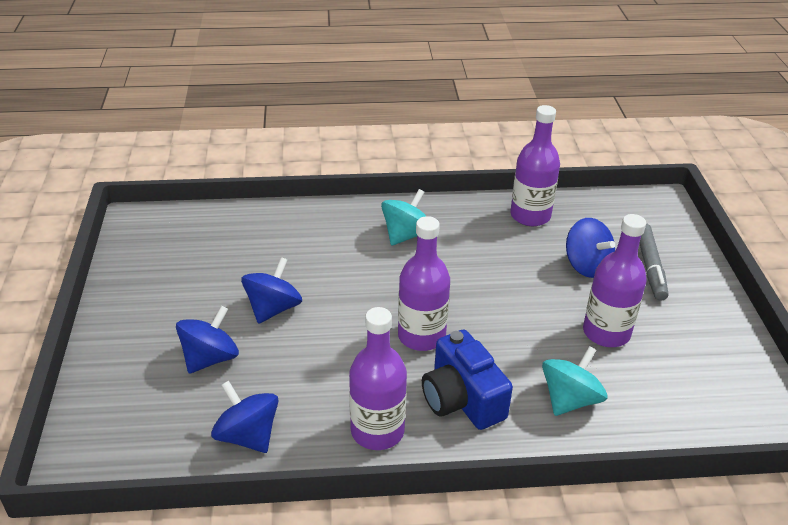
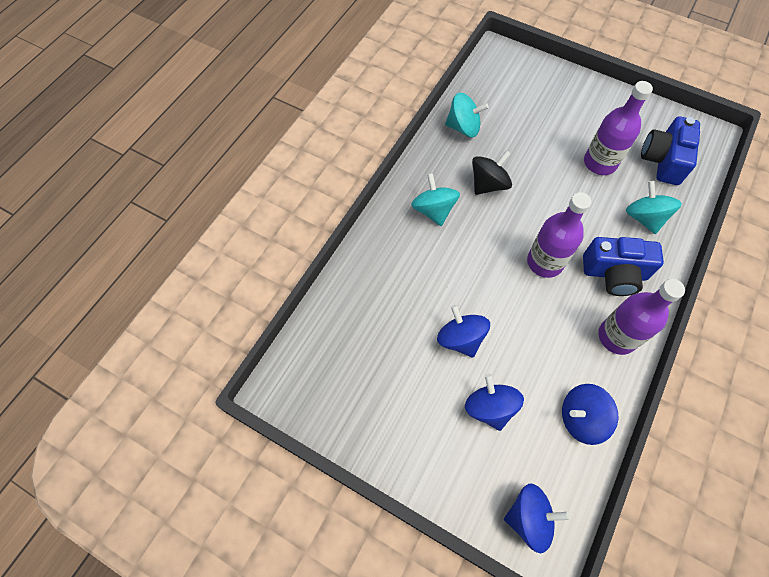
camera: 55 degrees left, 25 degrees up
purple bottle [510,105,560,226] -> turquoise spinning top [445,93,489,137]
blue spinning top [566,218,615,278] -> blue spinning top moved to [504,483,570,553]
grey marker [639,223,668,301] -> none
none -> black spinning top [472,150,512,195]
none -> blue camera [641,116,700,185]

